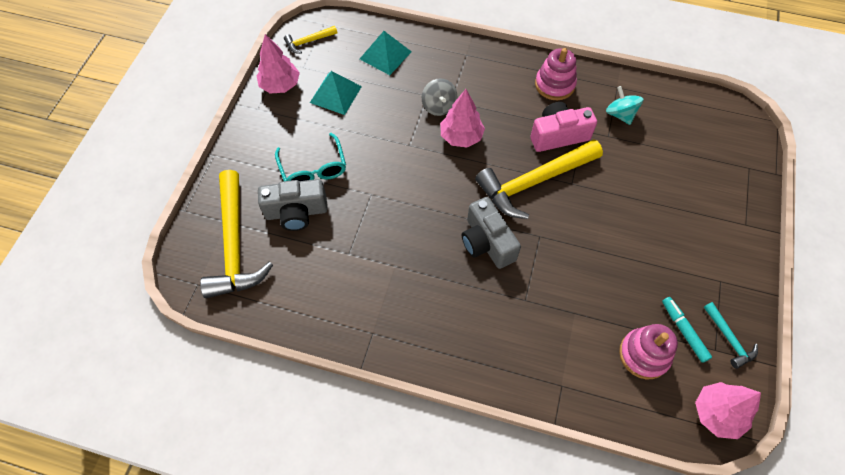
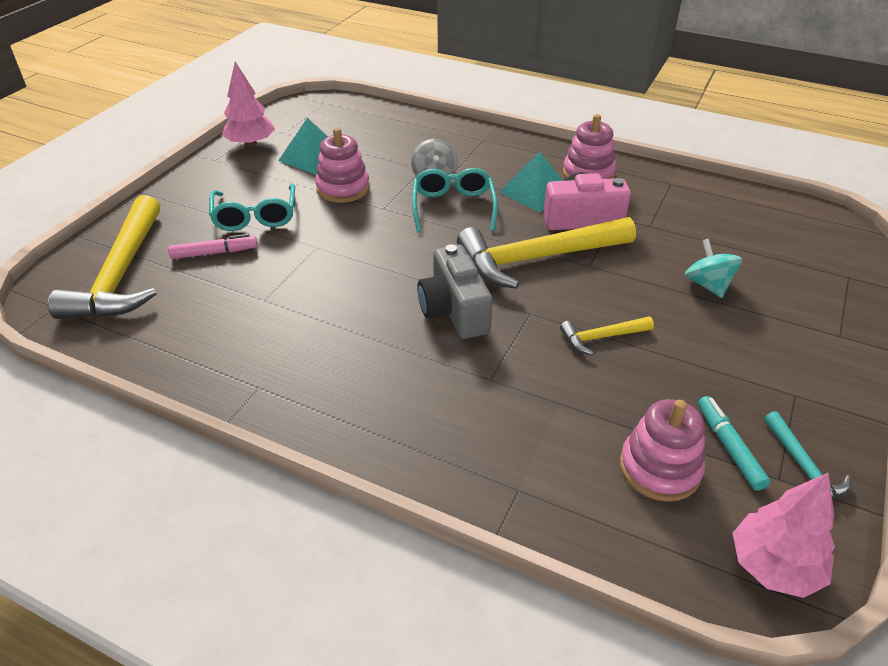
camera: 10 degrees right, 20 degrees down
grey camera [258,179,328,231] -> pink marker [168,234,257,259]
yellow hammer [284,26,337,54] -> yellow hammer moved to [560,317,654,355]
turquoise pyramid [360,31,412,75] -> turquoise pyramid moved to [500,151,563,213]
pink tree [440,89,485,148] -> turquoise glasses [412,168,498,233]
turquoise spinning top [606,86,644,125] -> turquoise spinning top moved to [685,239,743,298]
none -> pink stacking toy [315,128,370,203]

